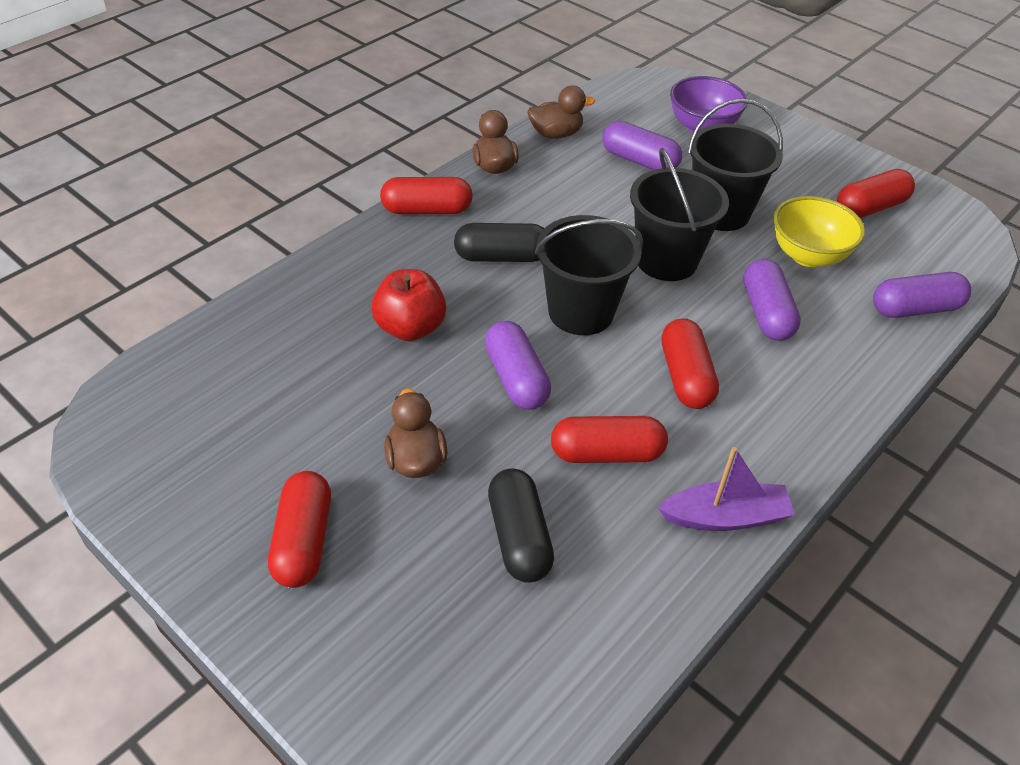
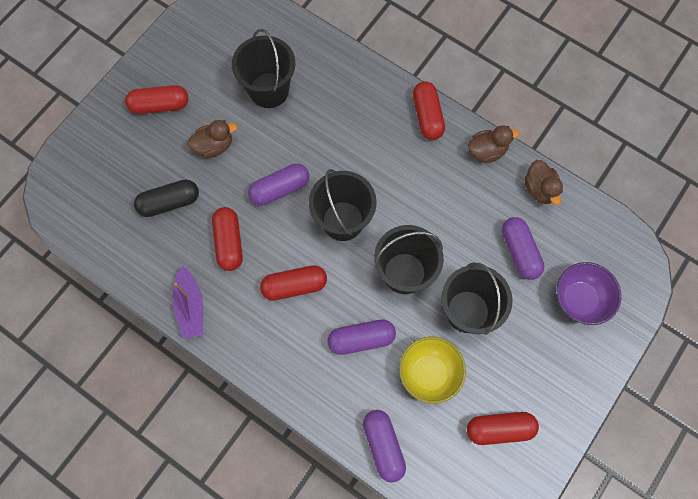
camera: 85 degrees right, 25 degrees up
red apple [371,269,446,341] -> none
black capsule [454,223,544,262] -> none
purple capsule [602,121,682,170] -> purple capsule turned 45 degrees counterclockwise [502,217,544,280]
red capsule [837,169,915,218] -> red capsule turned 60 degrees counterclockwise [467,412,539,445]
none -> black bucket [232,29,296,108]

